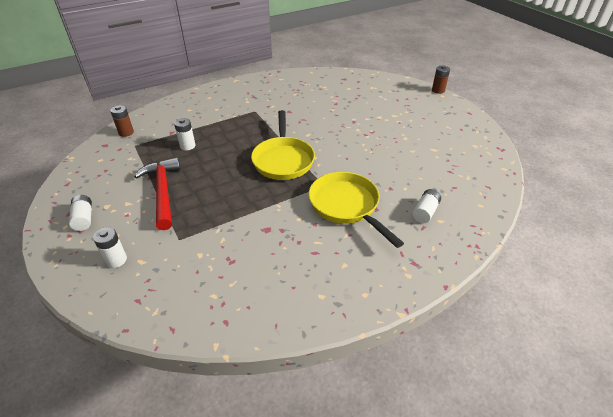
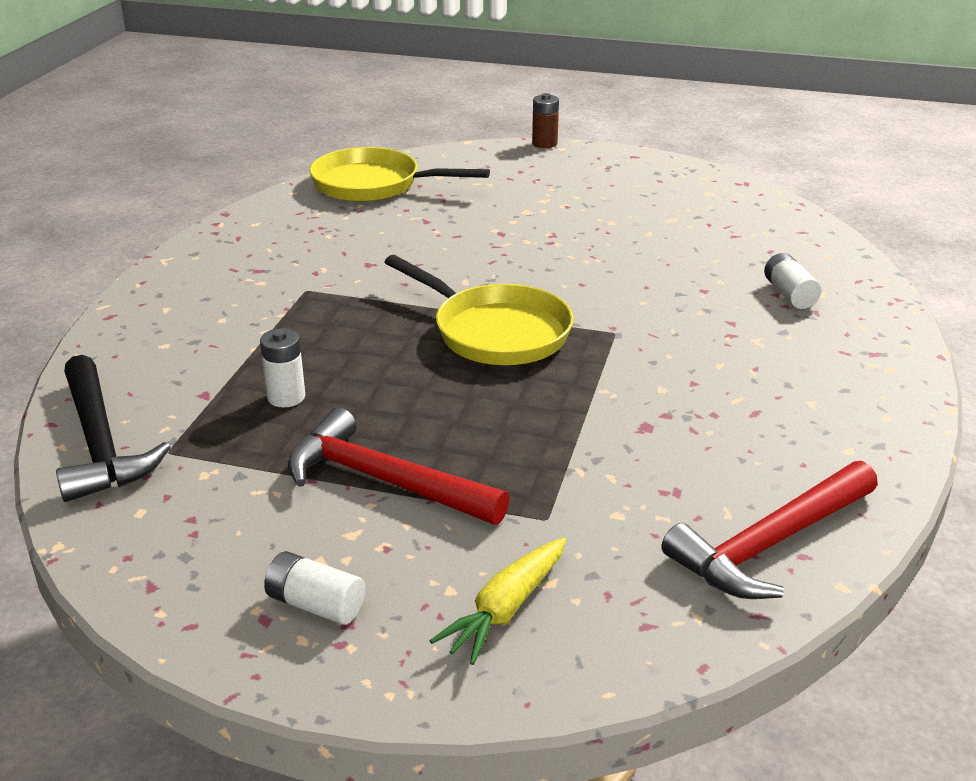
camera: 45 degrees left, 10 degrees down
white battery [93,227,127,268] -> yellow carrot [430,538,566,665]
brown battery [110,105,134,137] -> black hammer [56,355,170,502]
yellow pan [309,172,404,248] -> yellow pan moved to [309,147,490,202]
none -> red hammer [662,461,878,599]

